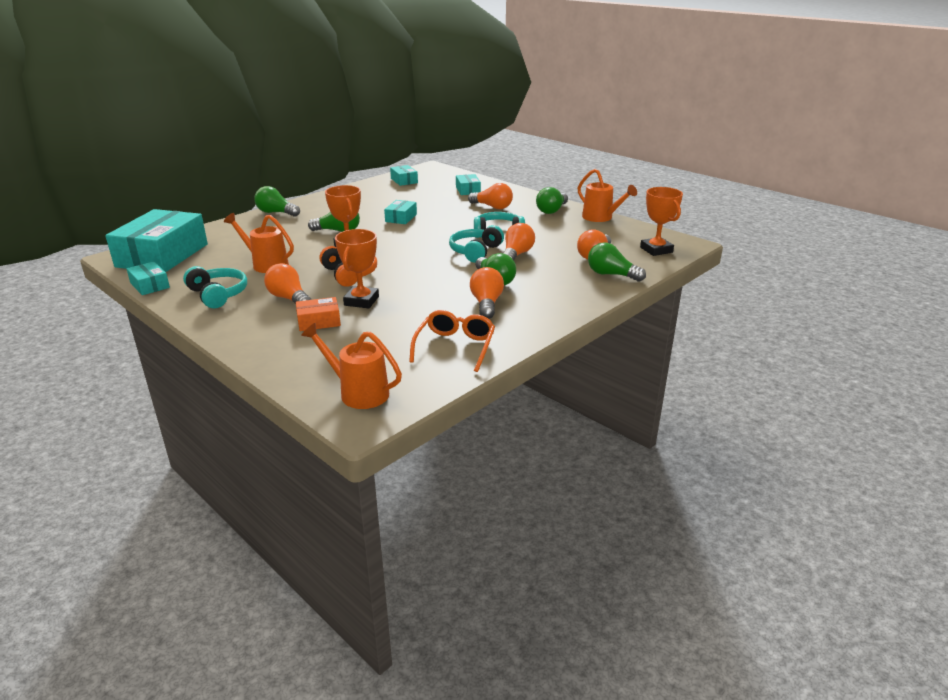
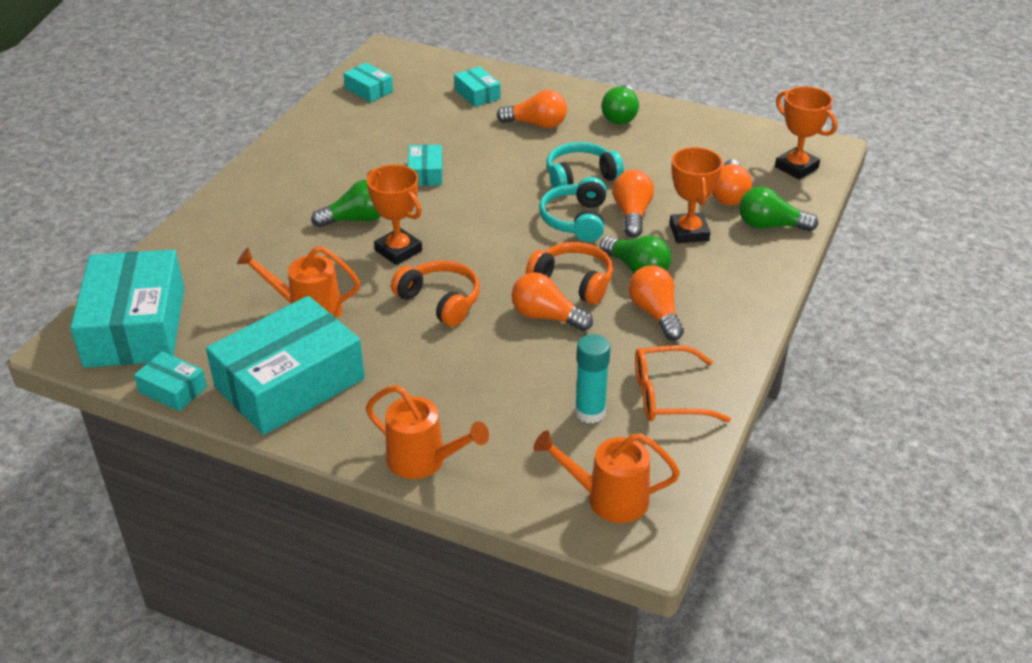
camera: 20 degrees left, 10 degrees up
turquoise headphones [183,266,247,308] -> turquoise box [206,296,365,435]
green light bulb [254,186,300,217] -> none
orange light bulb [264,263,311,304] -> orange light bulb moved to [511,272,593,331]
orange box [296,297,341,331] -> none
orange trophy [335,229,379,308] -> orange trophy moved to [669,147,723,243]
orange glasses [409,310,495,372] -> orange glasses turned 90 degrees counterclockwise [635,345,731,422]
orange watering can [578,169,637,222] -> orange watering can moved to [366,385,489,479]
none -> orange headphones [526,242,613,305]
none -> turquoise glue stick [575,334,610,423]

